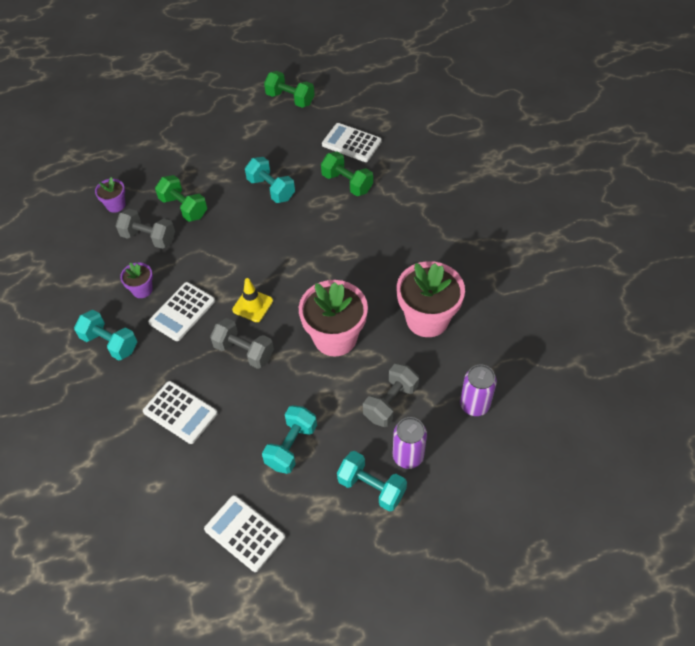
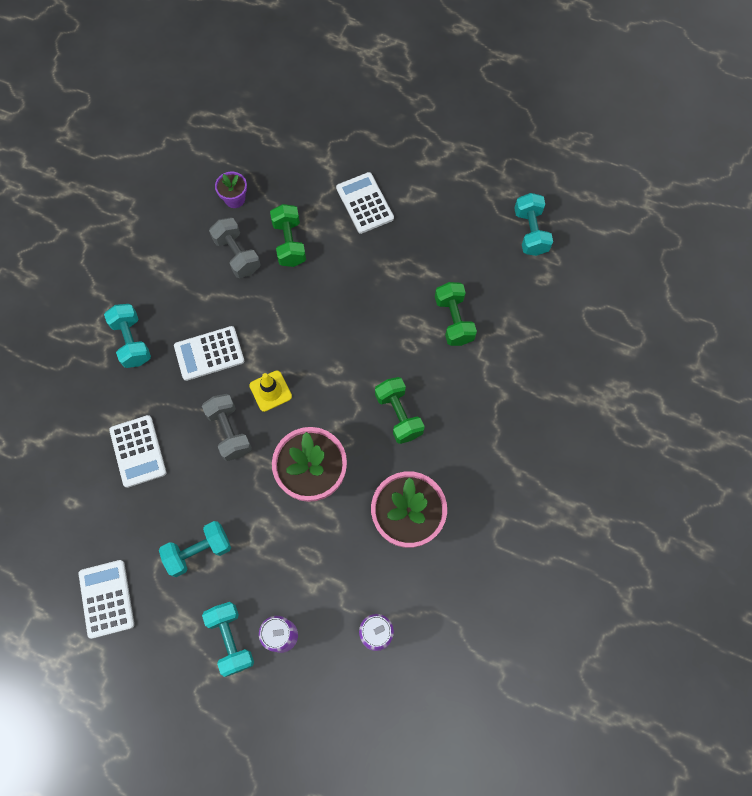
camera: 35 degrees right, 15 degrees up
purple flower pot [120,262,153,298] -> none
turquoise dumbbell [245,157,295,203] -> turquoise dumbbell moved to [514,193,553,256]
green dumbbell [264,71,314,108] -> green dumbbell moved to [375,377,425,444]
white calculator [322,123,382,162] -> white calculator moved to [336,172,394,234]
grey dumbbell [363,363,419,427] -> none

